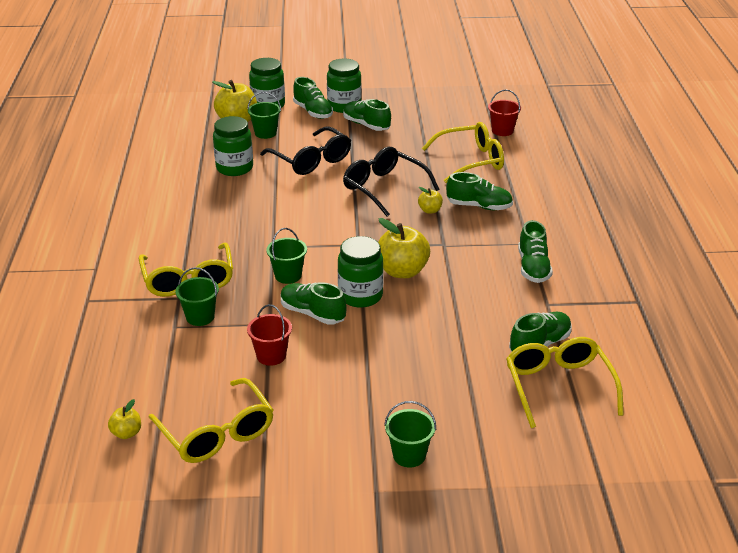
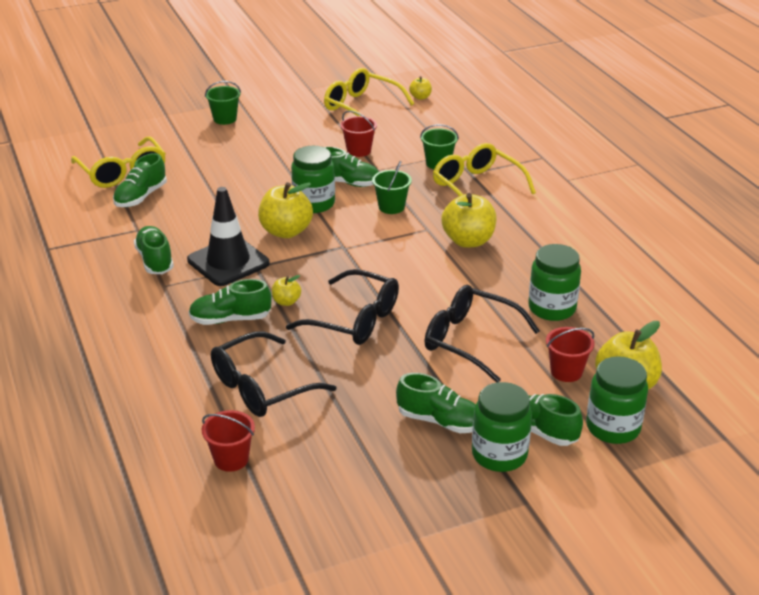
camera: 160 degrees right, 0 degrees up
green bucket [247,92,281,139] -> red bucket [546,327,595,382]
yellow glasses [422,122,504,183] -> black glasses [211,331,336,417]
none -> black traffic cone [187,187,270,286]
none -> yellow apple [441,193,497,248]

